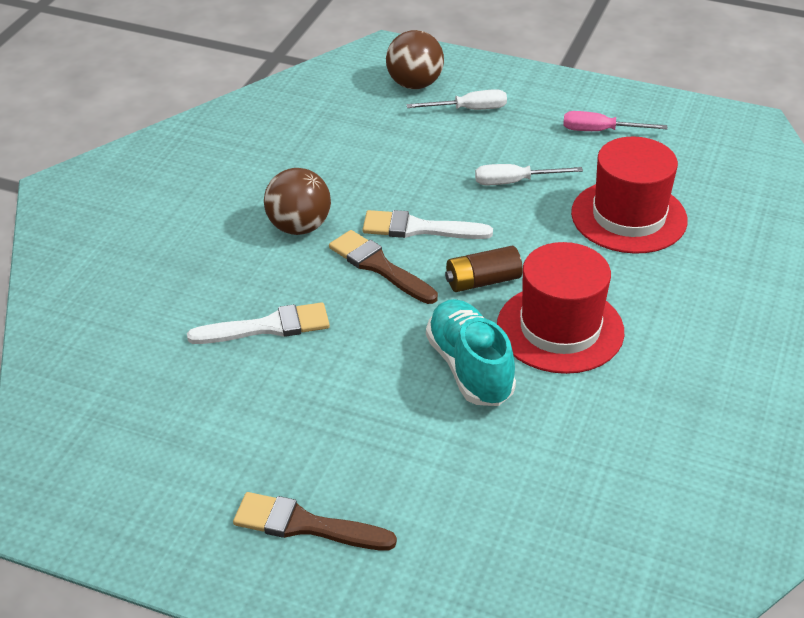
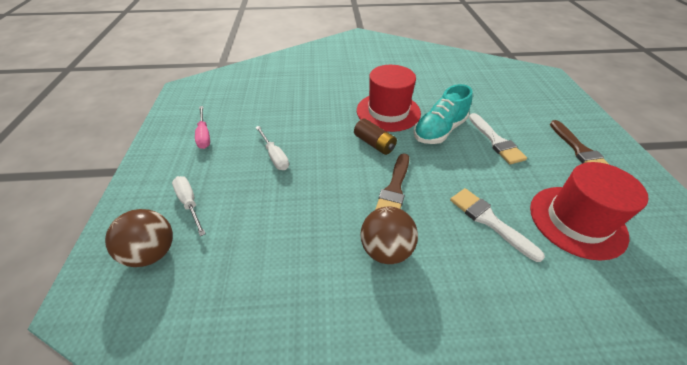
camera: 115 degrees left, 5 degrees up
white brush [363,210,493,239] -> white brush moved to [469,113,527,164]
red hat [571,137,688,254] -> red hat moved to [530,162,649,261]

